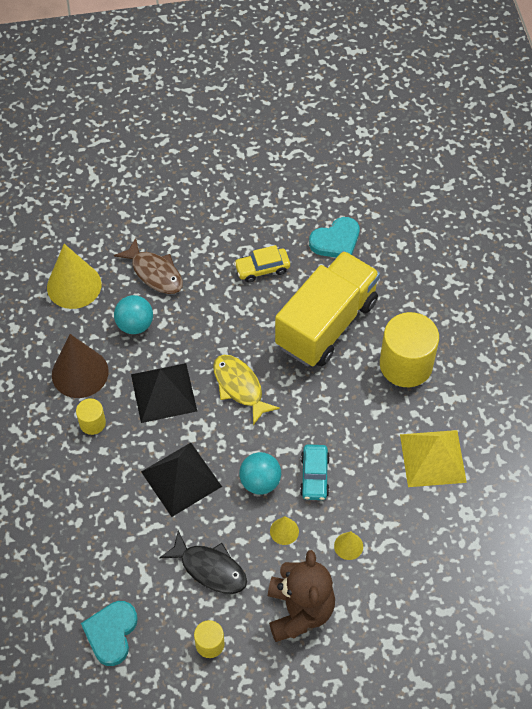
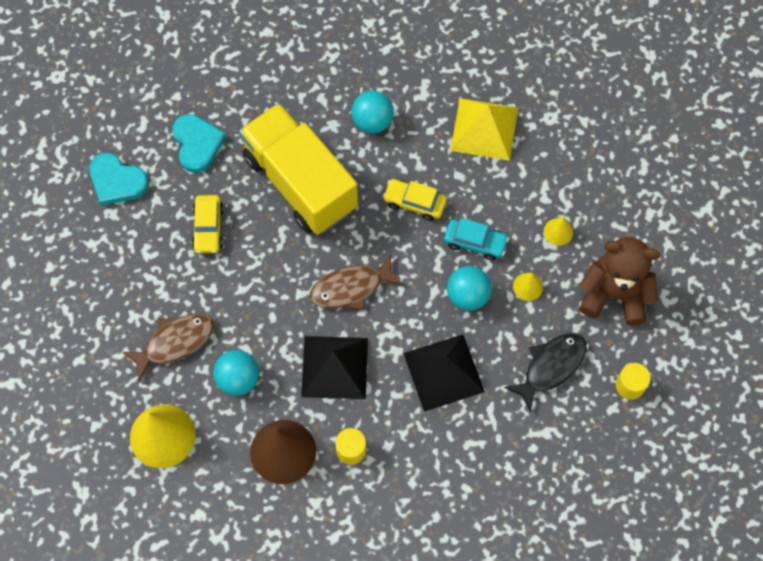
camera: 75 degrees left, 10 degrees up
turquoise heart [81,601,138,666] -> turquoise heart moved to [89,153,149,206]
yellow fish [213,355,280,425] -> brown fish [310,254,403,310]
yellow cylinder [380,312,439,387] -> turquoise ball [351,91,394,133]
none -> yellow car [383,179,447,221]

